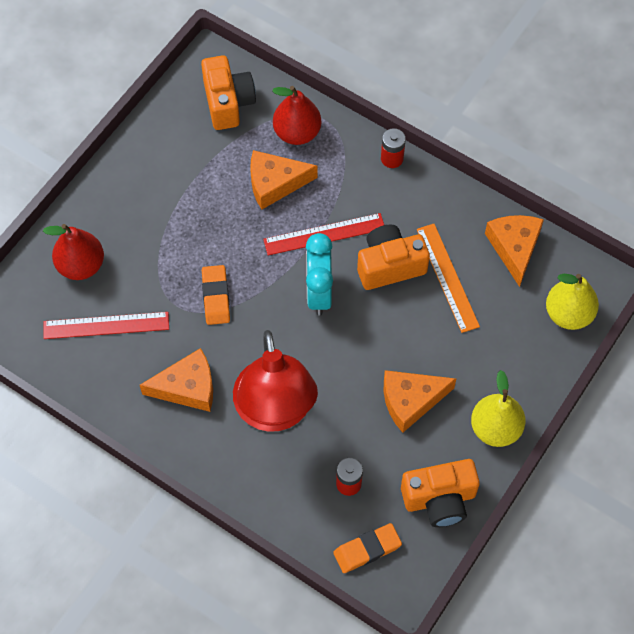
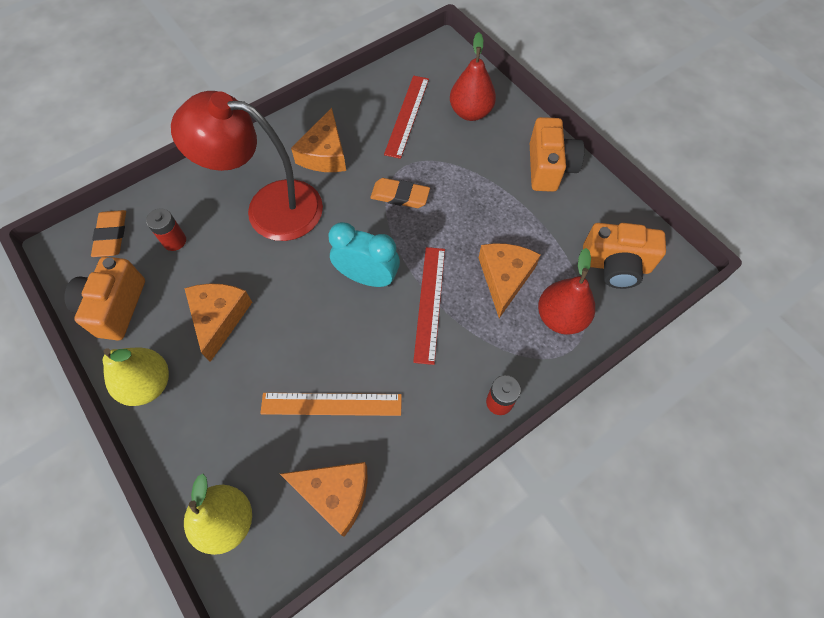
camera: 110 degrees right, 0 degrees up
orange camera [357,224,430,290] -> orange camera moved to [530,117,584,192]

